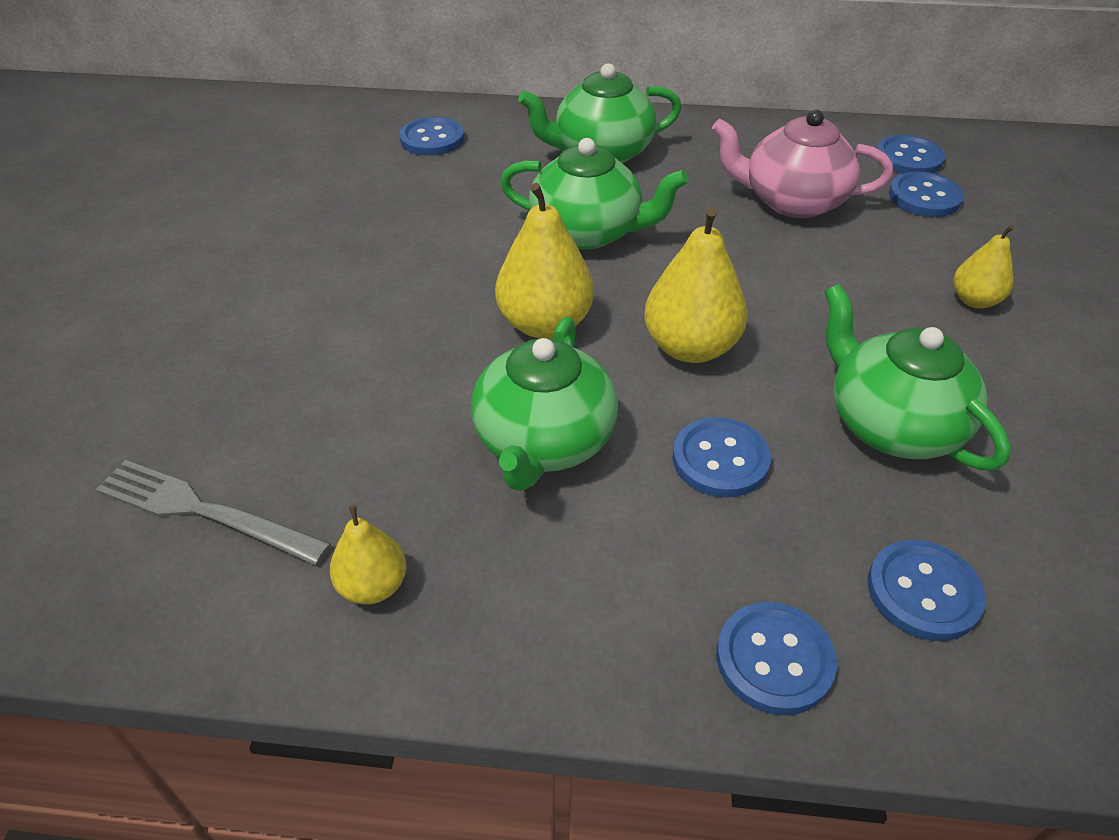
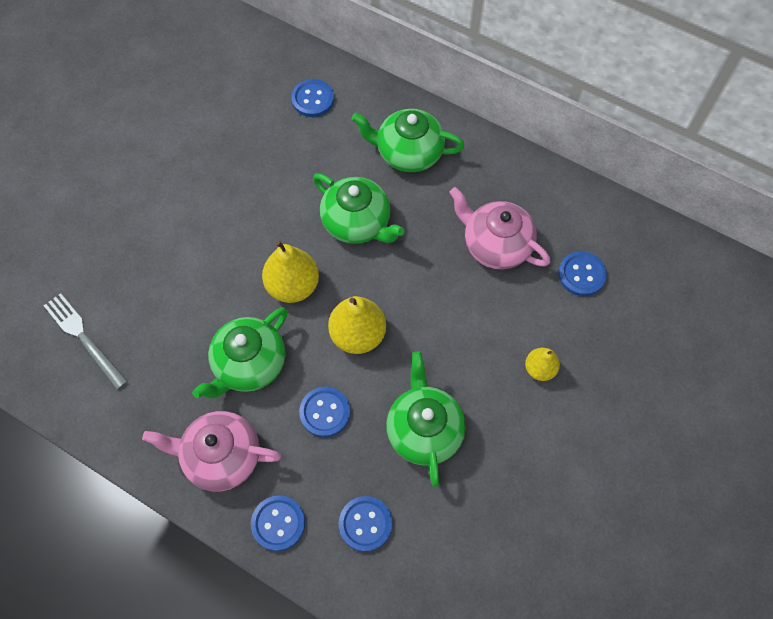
camera: 25 degrees right, 20 degrees up
yellow pear [330,505,407,604] -> none
blue button [876,135,945,174] -> none
none -> pink teapot [142,411,281,491]

